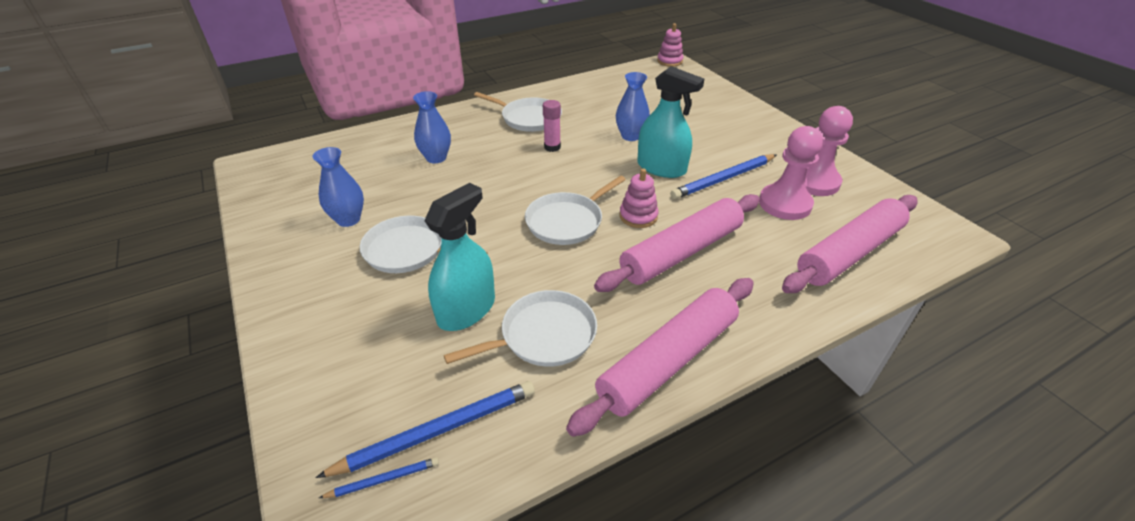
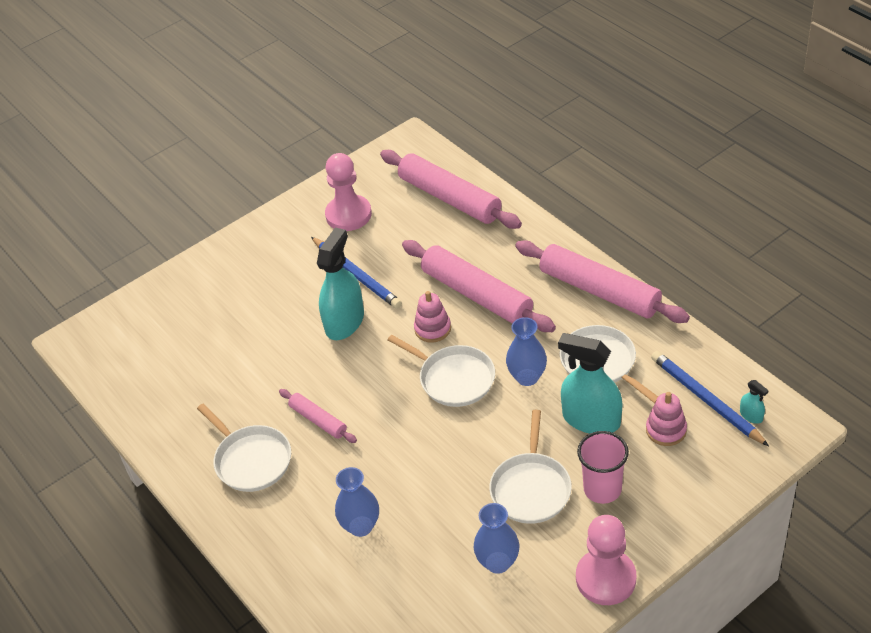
camera: 95 degrees left, 5 degrees up
blue pencil [319,457,439,498] -> turquoise spray bottle [740,380,769,424]
white pan [474,92,562,132] -> white pan turned 120 degrees clockwise [197,404,291,492]
pink glue stick [543,100,561,152] -> pink rolling pin [279,389,357,443]
blue vase [616,72,650,141] -> blue vase moved to [506,317,547,386]
pink stacking toy [657,23,683,67] -> pink stacking toy moved to [646,392,687,446]
pink pawn [759,126,823,220] -> pink pawn moved to [576,515,636,605]
none -> pink cup [577,431,629,504]

